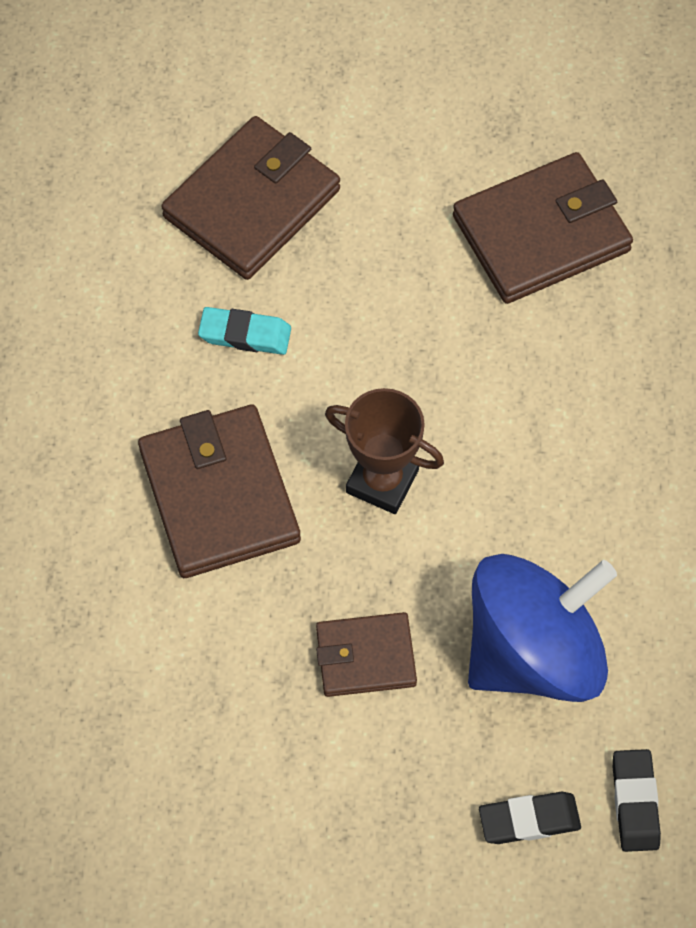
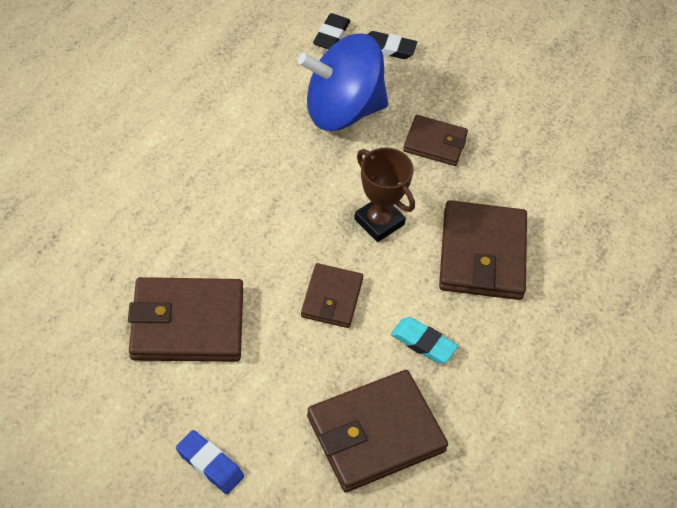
camera: 160 degrees left, 10 degrees down
none -> blue eraser [176,430,244,494]
none -> brown wallet [301,263,363,328]

